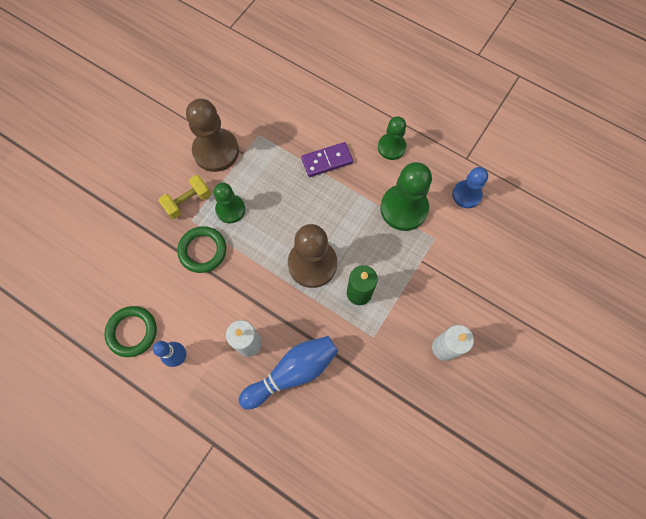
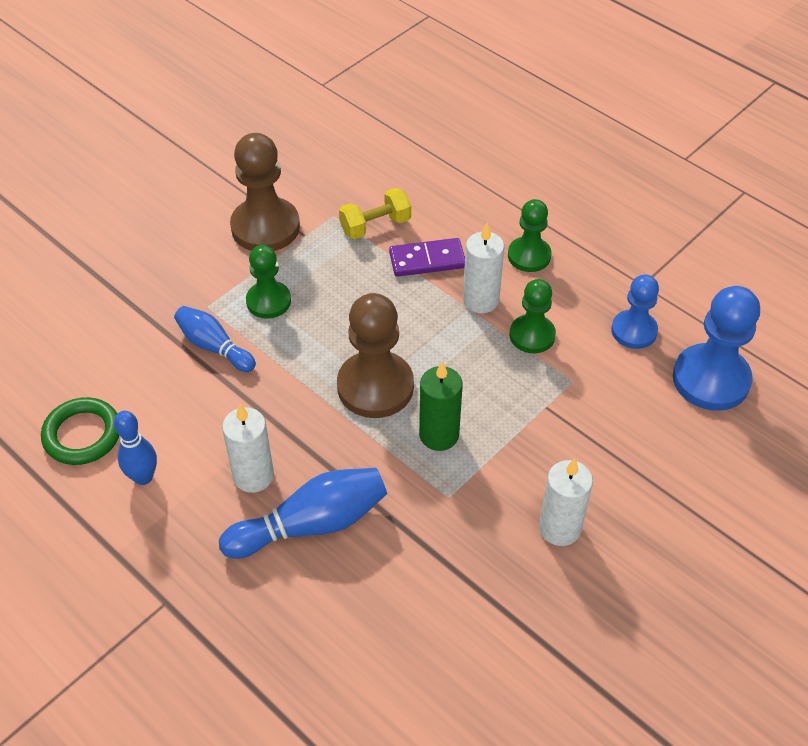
camera: 10 degrees right, 20 degrees down
yellow dumbbell [158,175,211,219] -> yellow dumbbell moved to [339,188,411,239]
green ring [177,226,226,273] -> blue bowling pin [174,306,256,372]
green pawn [380,162,432,231] -> green pawn [510,279,556,353], size x0.62
none -> white candle [463,223,504,314]
none -> blue pawn [673,286,760,411]

